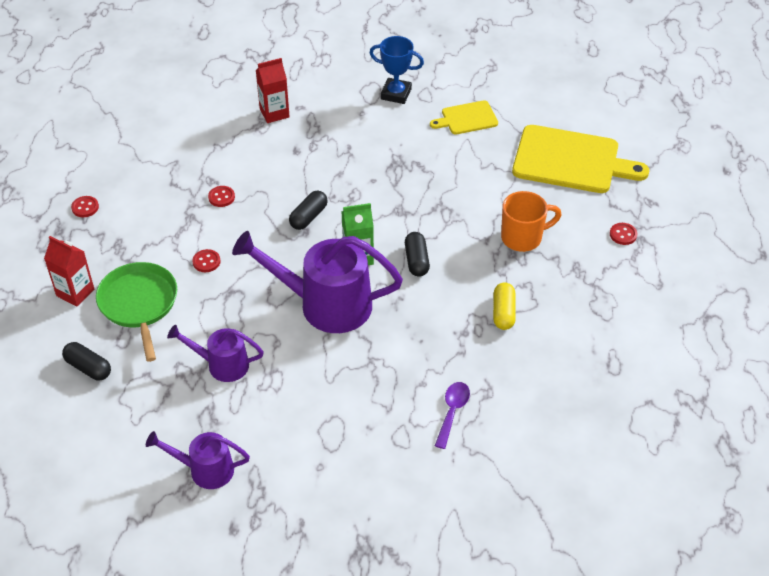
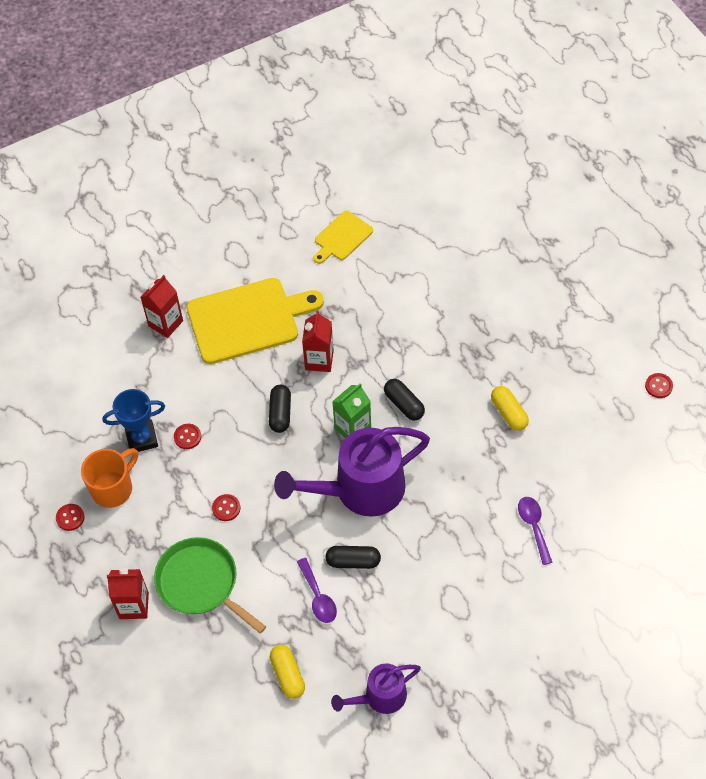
camera: 30 degrees left, 10 degrees up
black capsule [62,342,111,380] -> black capsule moved to [325,546,381,569]
purple watering can [167,325,264,382] -> purple spoon [297,558,337,623]
blue trophy [370,36,424,104] -> blue trophy moved to [102,389,165,452]
orange mug [501,191,562,252] -> orange mug moved to [81,448,138,508]
yellow cutting board [512,125,649,193] -> yellow cutting board moved to [186,278,324,364]
red button [610,223,637,245] -> red button moved to [645,373,673,398]
none -> yellow capsule [270,645,305,699]
none -> red carton [302,311,334,372]

